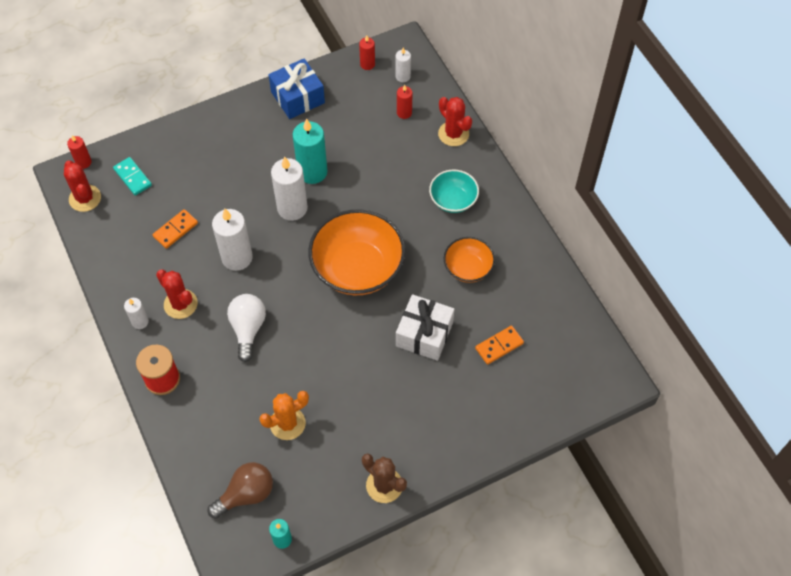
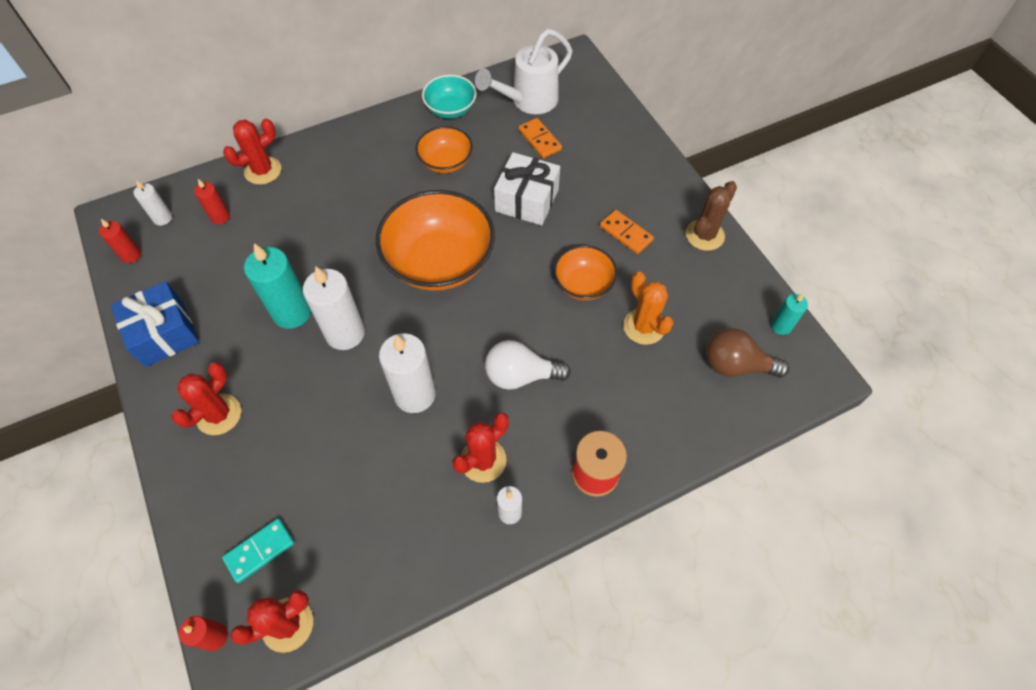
camera: 90 degrees left, 0 degrees up
orange domino [153,209,198,249] -> orange domino moved to [600,210,654,254]
brown light bulb [207,462,273,519] -> brown light bulb turned 45 degrees counterclockwise [706,328,789,378]
turquoise bowl [429,170,479,213] -> turquoise bowl moved to [422,75,476,119]
none -> red cactus [171,362,241,435]
none -> white watering can [475,29,572,114]
none -> orange bowl [554,245,618,300]

